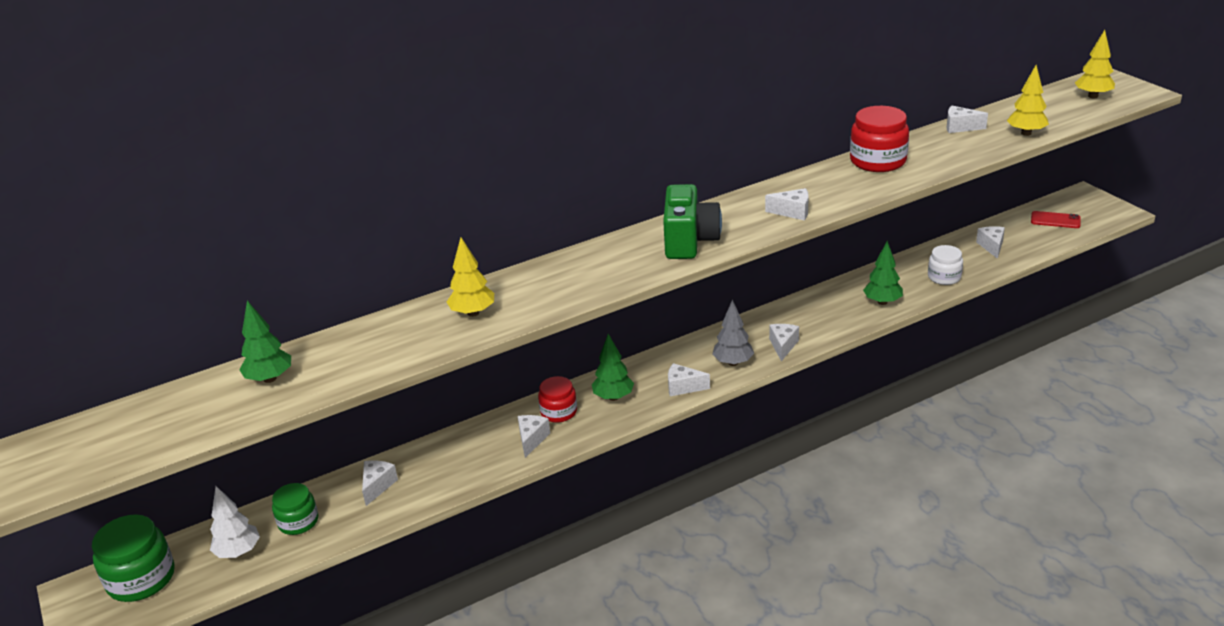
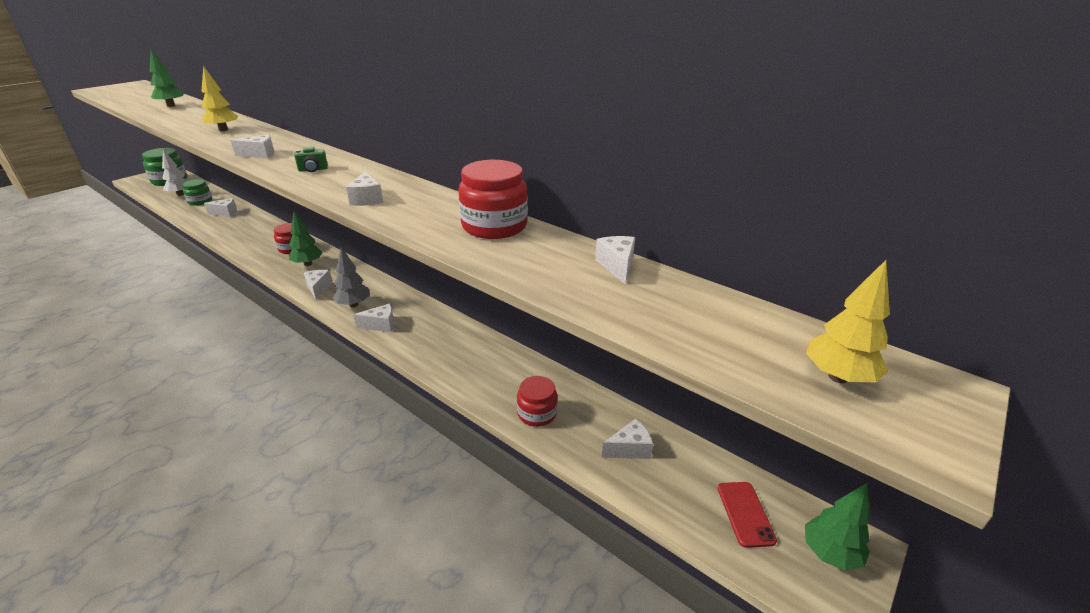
camera: 65 degrees right, 0 degrees up
white cheese [518,415,550,458] -> white cheese moved to [230,134,274,159]
green camera [663,184,722,259] -> green camera [294,146,328,172], size x0.44
green tree [863,241,903,305] -> green tree moved to [805,483,871,571]
white jar [928,245,963,285] -> red jar [517,376,558,427]
yellow tree [1007,65,1049,136] -> none

